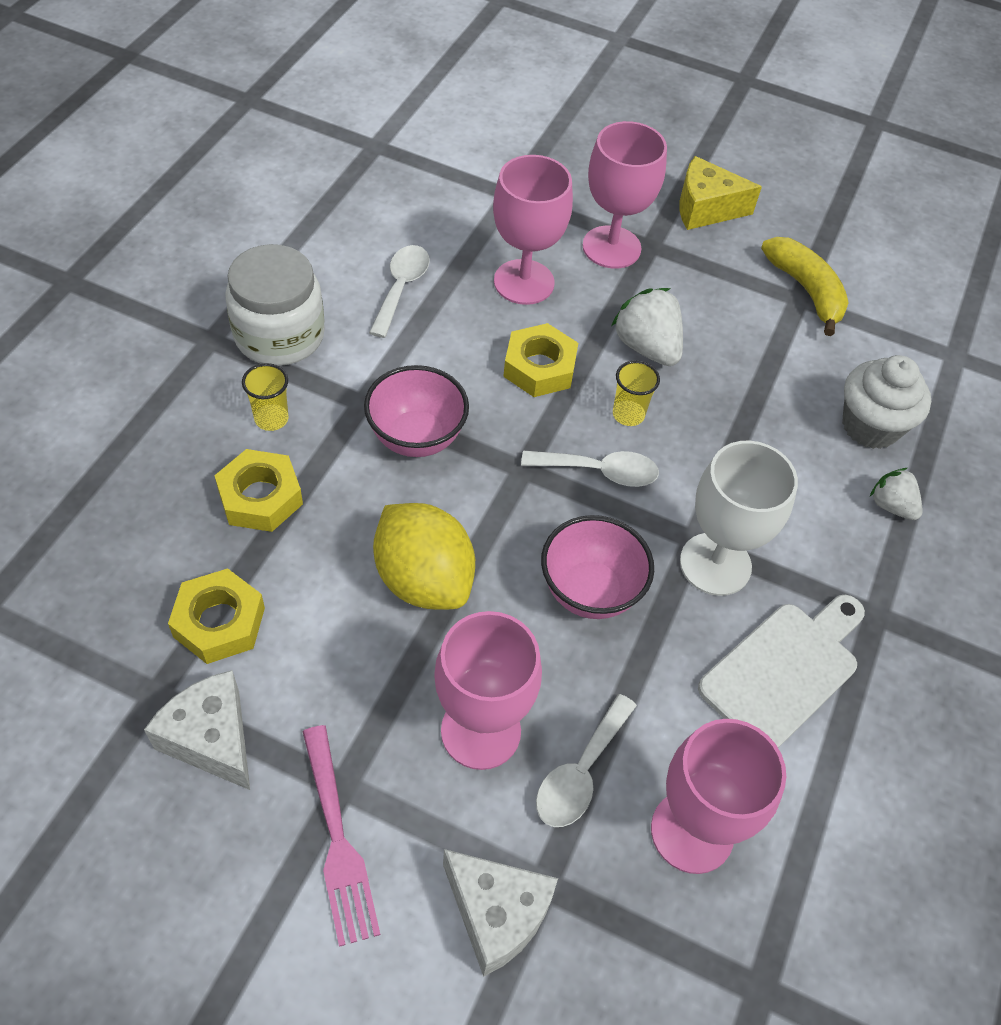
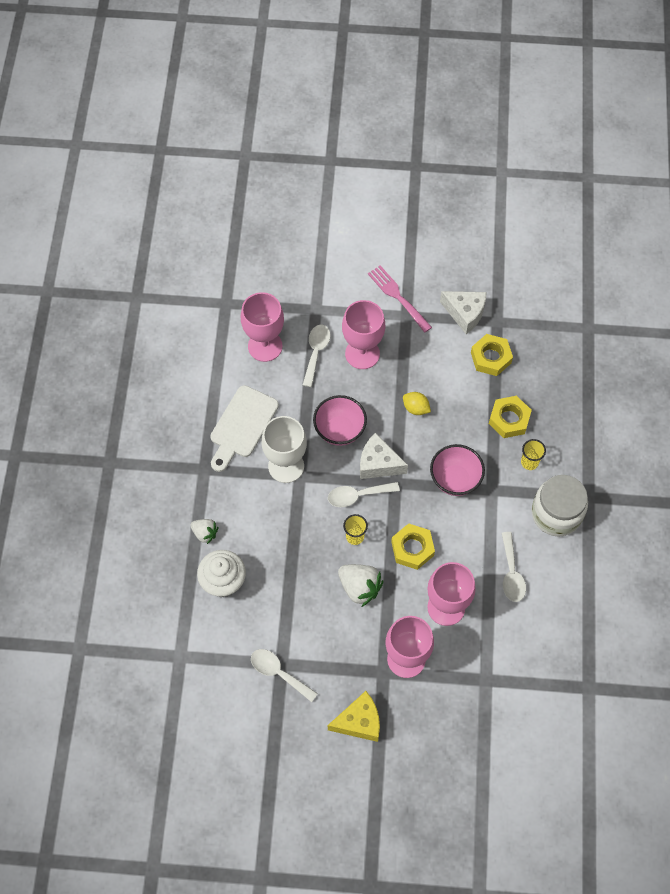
camera: 165 degrees right, 10 degrees up
yellow lemon [373,503,475,610] -> yellow lemon [403,392,431,415], size x0.50
white cheese [443,849,558,977] -> white cheese moved to [360,433,408,479]
yellow banana [761,237,849,336] -> white spoon [251,649,318,702]

